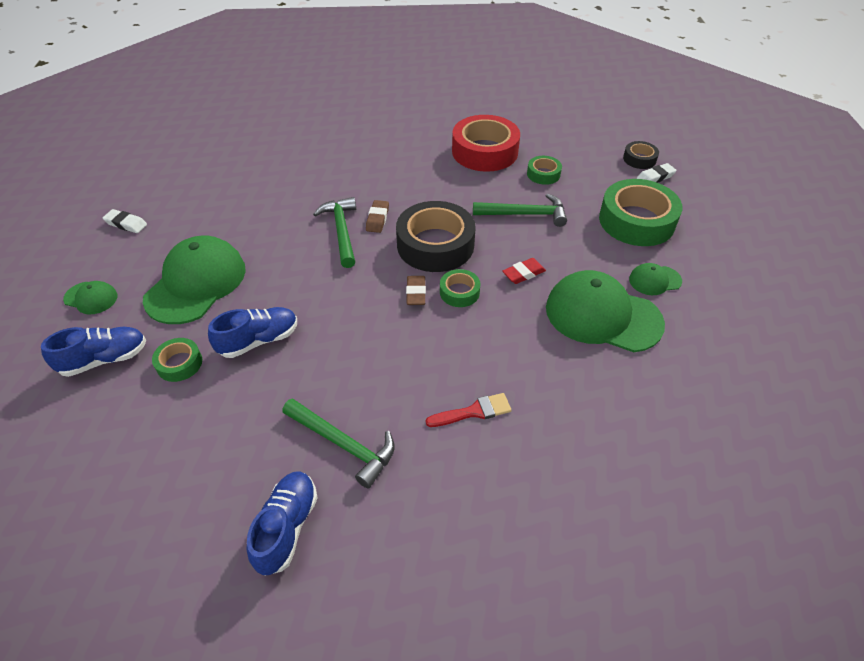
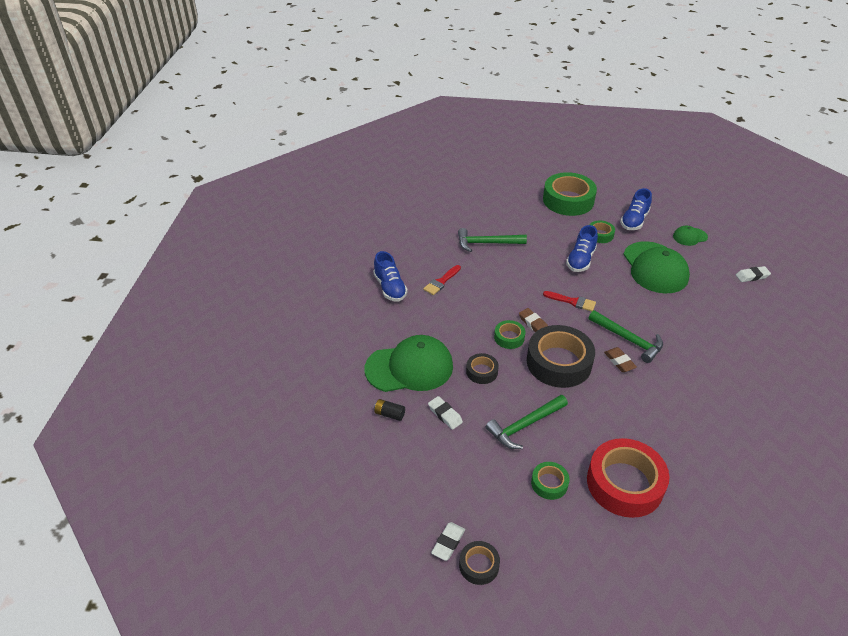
camera: 145 degrees right, 5 degrees down
blue shoe [247,471,317,576] -> blue shoe moved to [373,251,408,301]
red eraser [502,258,546,284] -> black tape [466,353,499,384]
green tape [599,179,682,246] -> green tape moved to [543,172,597,216]
green cap [629,263,682,295] -> black battery [374,399,405,421]
none -> white eraser [428,396,463,430]
none -> red brush [543,291,596,311]

